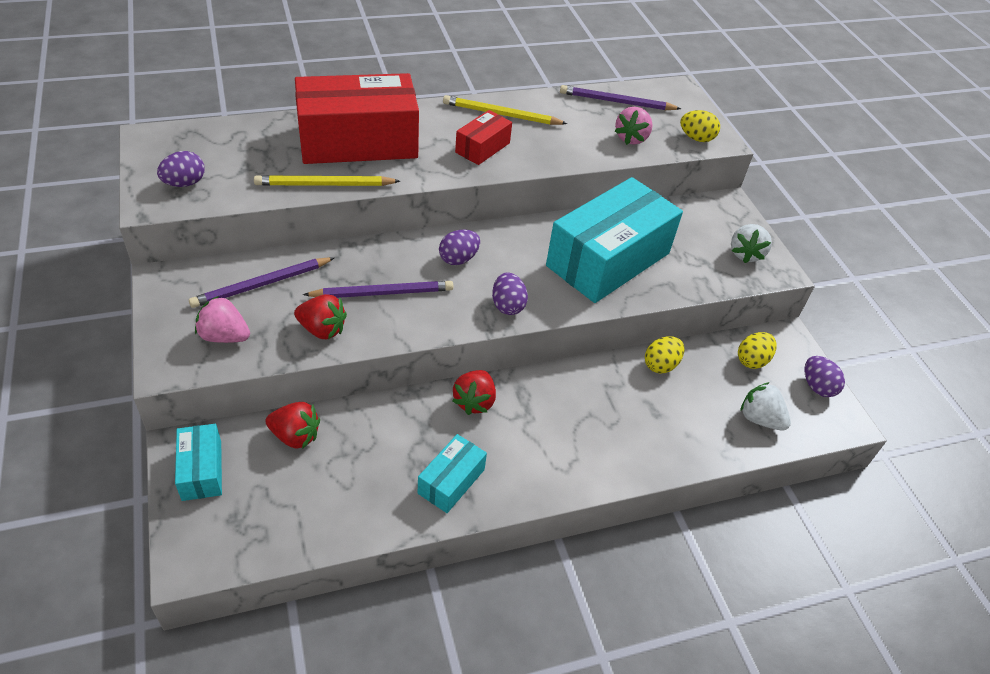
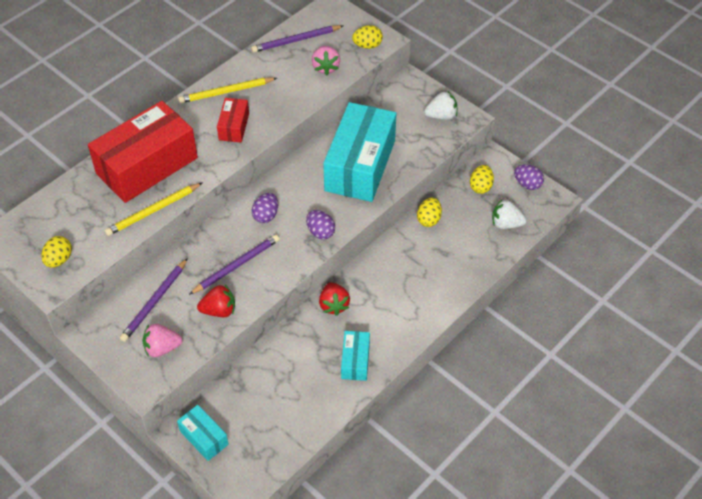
camera: 25 degrees left, 5 degrees up
purple egg [157,151,205,187] -> yellow egg [41,236,72,268]
red strawberry [265,402,320,449] -> none
white strawberry [731,224,772,263] -> white strawberry turned 90 degrees counterclockwise [424,91,457,120]

